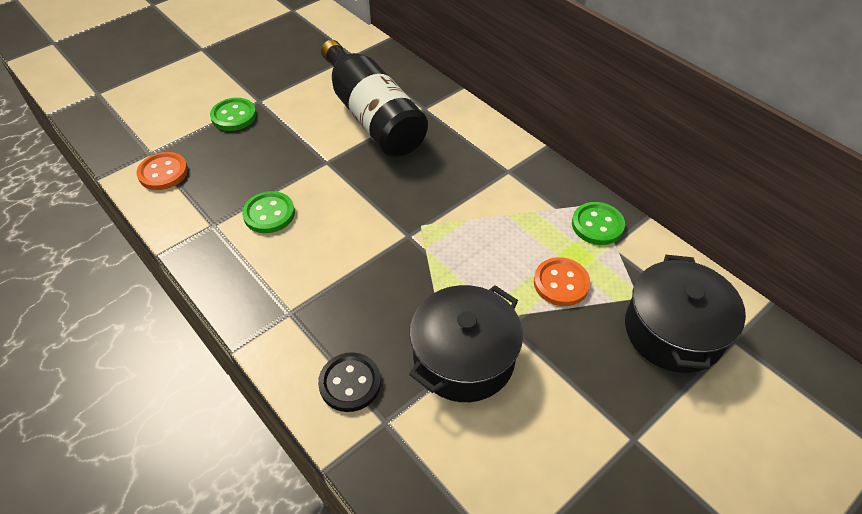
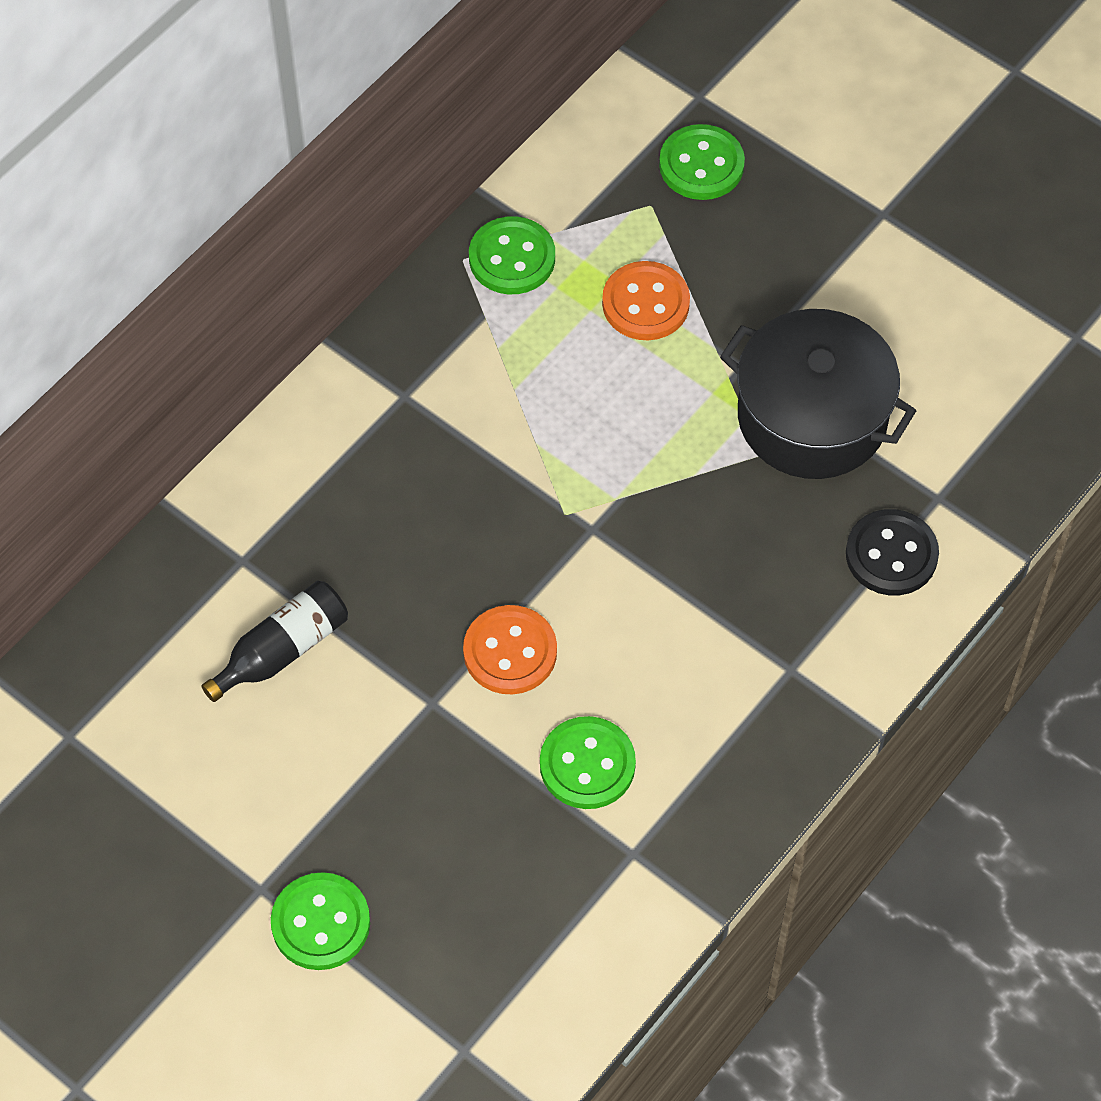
camera: 100 degrees left, 10 degrees up
orange button [136,152,188,190] -> orange button moved to [463,605,557,694]
black bottle [321,40,428,157] -> black bottle [201,581,348,702], size x0.47
black pot [625,255,746,373] -> green button [659,124,745,200]

